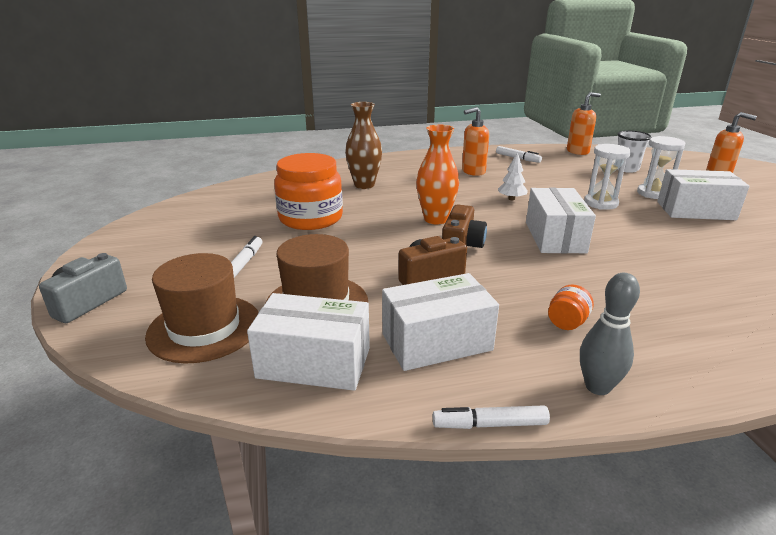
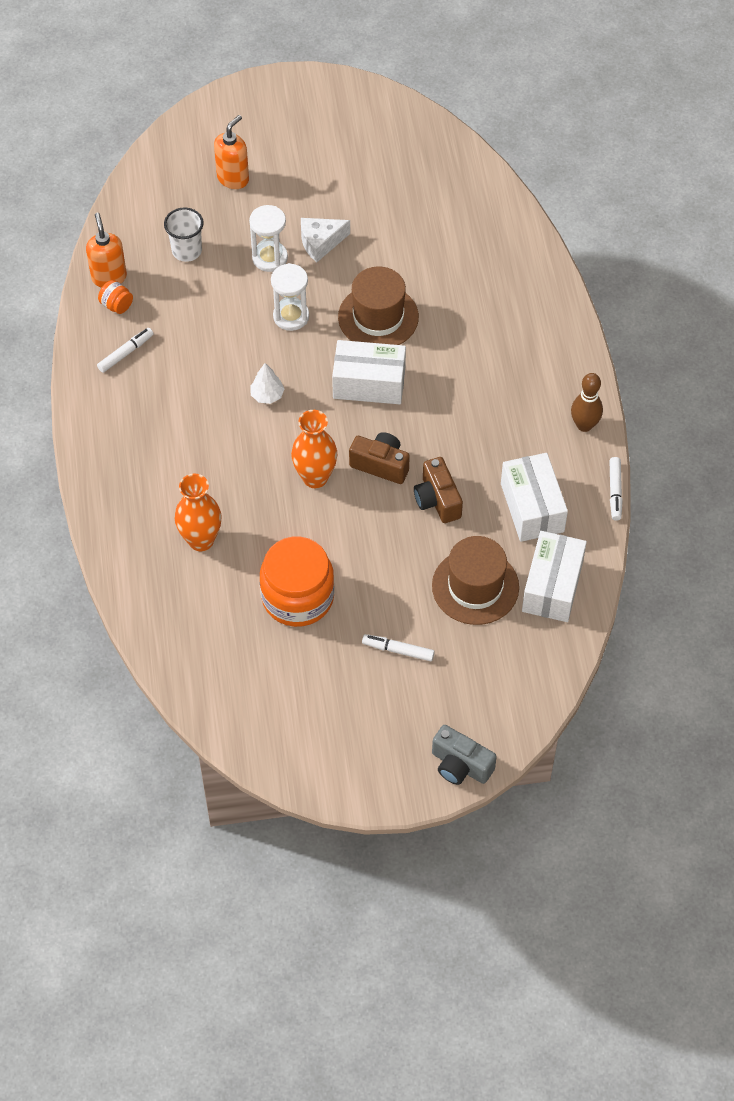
camera: 85 degrees left, 30 degrees up
brown hat [145,253,258,363] -> brown hat moved to [338,267,419,345]
brown vase [345,102,382,189] -> orange vase [175,474,222,551]
orange soap dispenser [462,107,489,176] -> none
orange jar [548,285,594,330] -> orange jar moved to [98,280,133,314]
grey bowling pin [580,273,640,395] -> brown bowling pin [571,373,603,432]
white box [657,169,750,220] -> white cheese [301,218,350,262]

